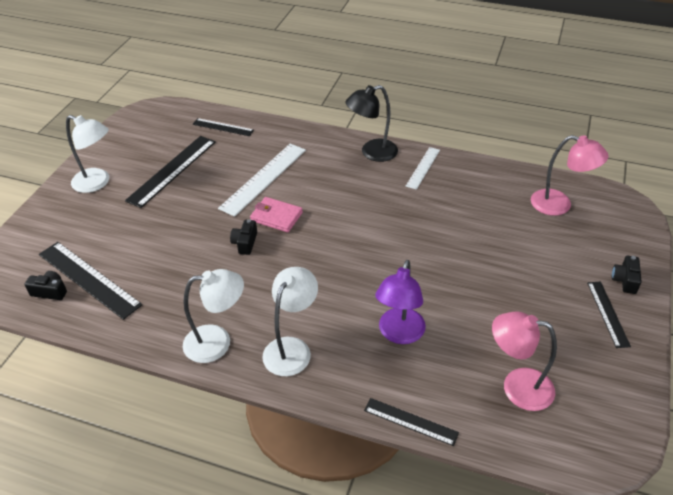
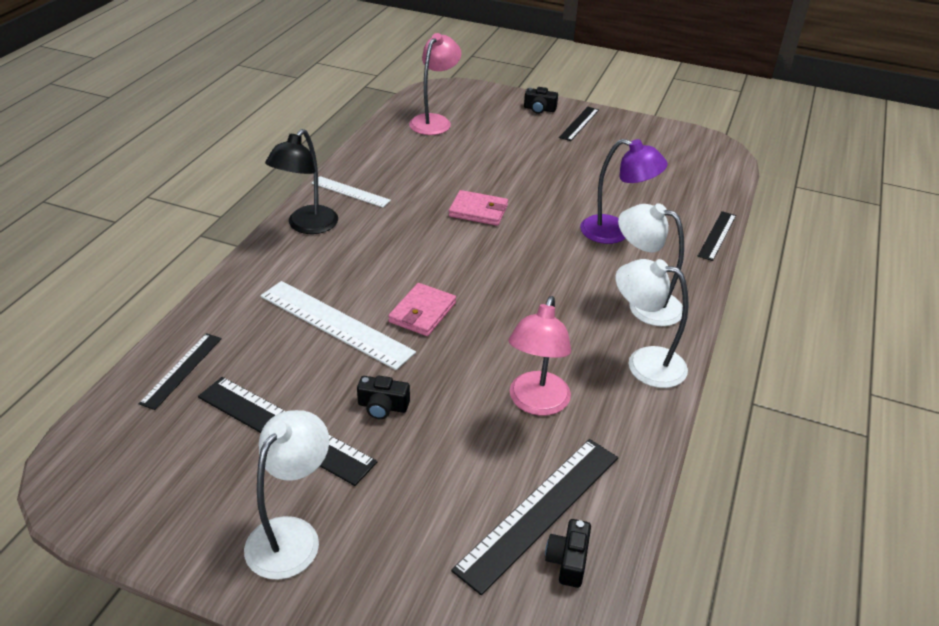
camera: 90 degrees left, 5 degrees down
white lamp [183,269,244,363] -> white lamp turned 60 degrees counterclockwise [615,259,689,388]
black camera [230,219,257,255] -> black camera moved to [357,375,410,419]
black lamp [346,85,398,162] -> black lamp turned 45 degrees clockwise [265,129,338,234]
pink lamp [492,312,557,411] -> pink lamp moved to [508,296,571,416]
black ruler [587,281,631,348] -> black ruler turned 60 degrees counterclockwise [559,107,599,141]
none -> pink wallet [449,190,508,226]

